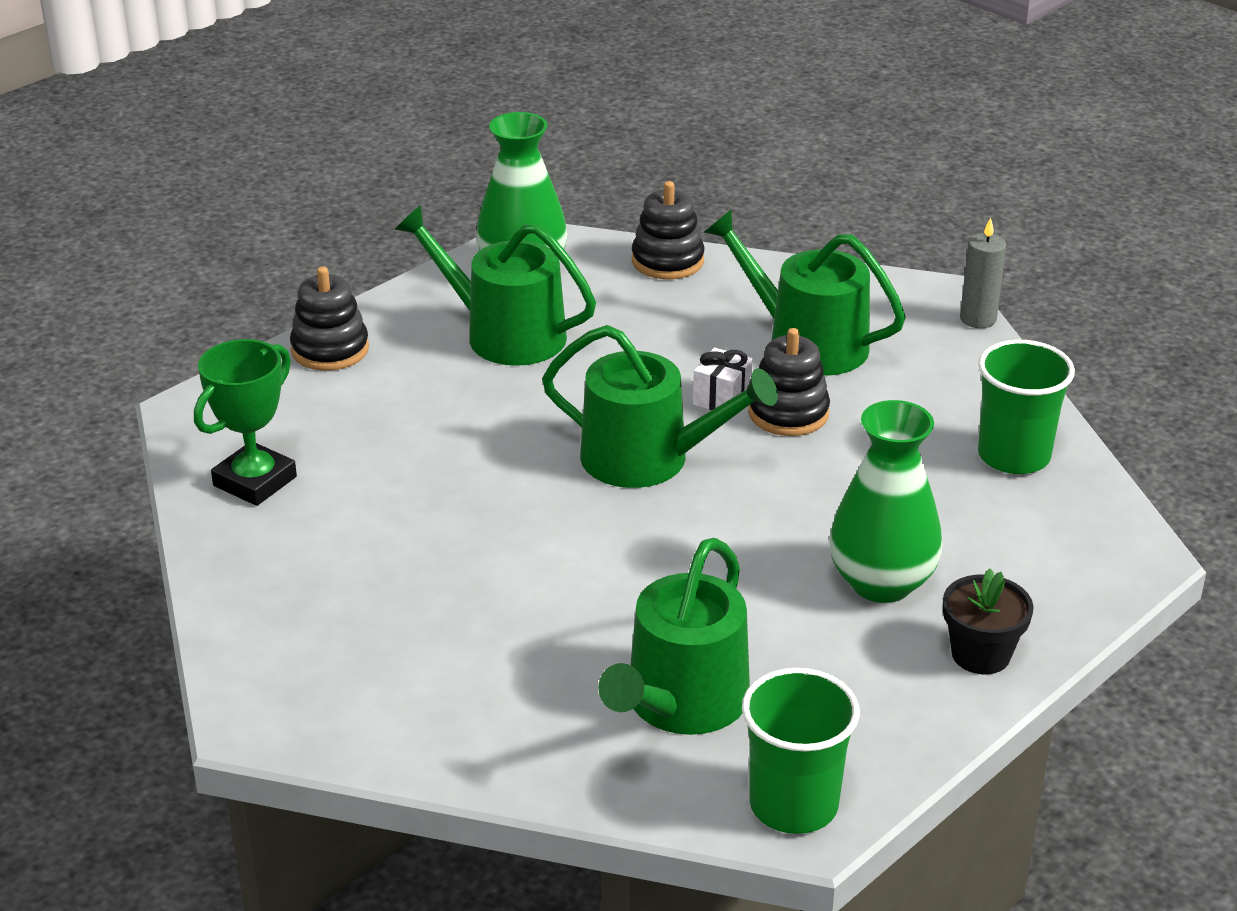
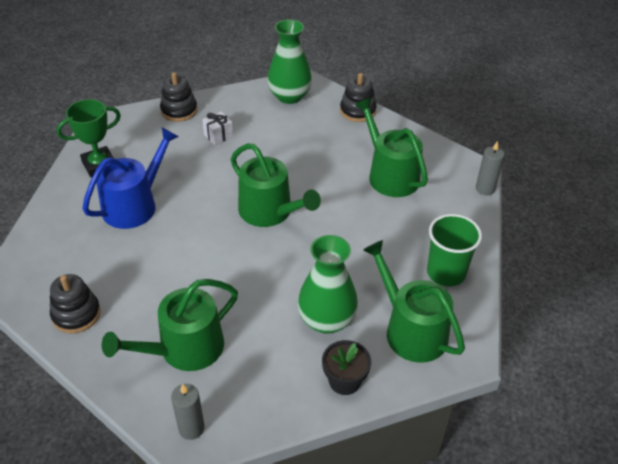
camera: 25 degrees right, 10 degrees up
green watering can [395,205,596,366] -> green watering can moved to [363,240,465,363]
white gift [693,347,753,410] -> white gift moved to [202,112,233,145]
green cup [742,668,860,834] -> grey candle [171,384,205,440]
black stacking toy [748,328,830,436] -> black stacking toy moved to [50,274,101,333]
none -> blue watering can [82,127,179,229]

